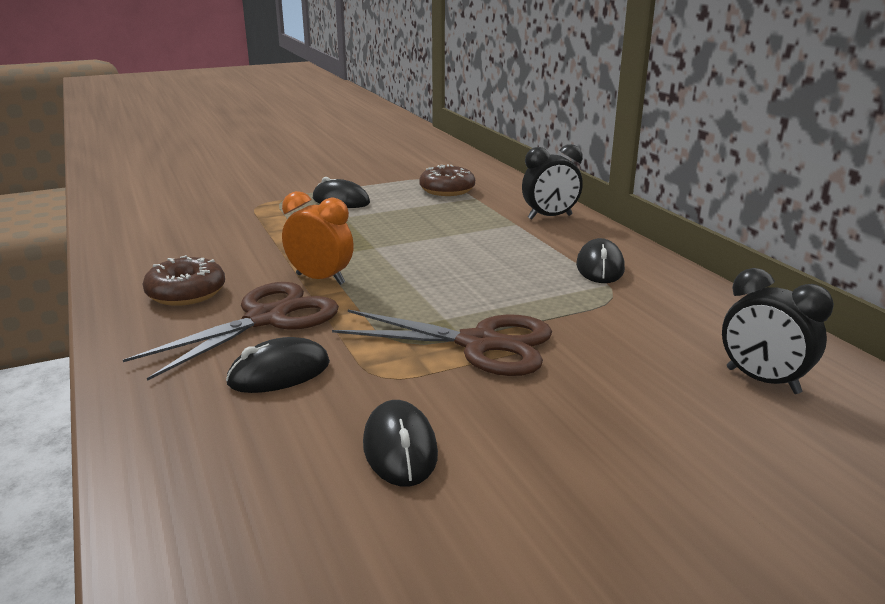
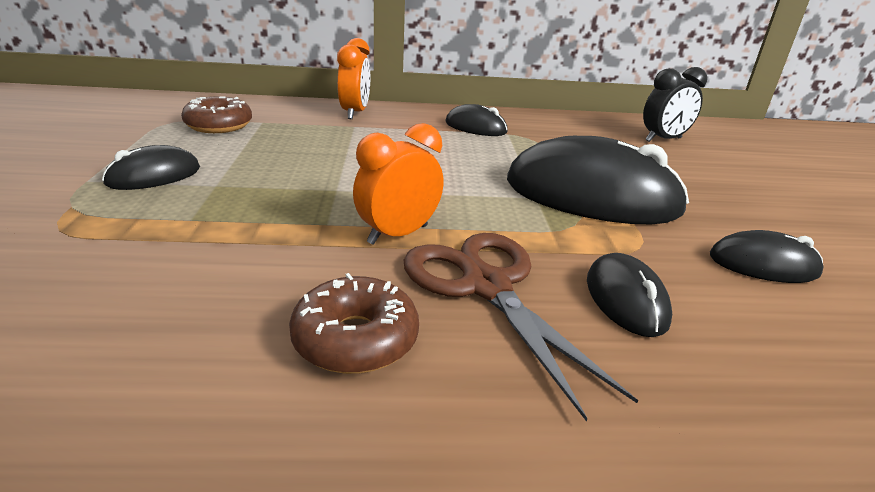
camera: 70 degrees left, 5 degrees up
brown scissors [332,310,552,376] -> black mouse [507,136,689,224]
black clock [522,144,583,220] -> orange clock [337,38,370,119]

